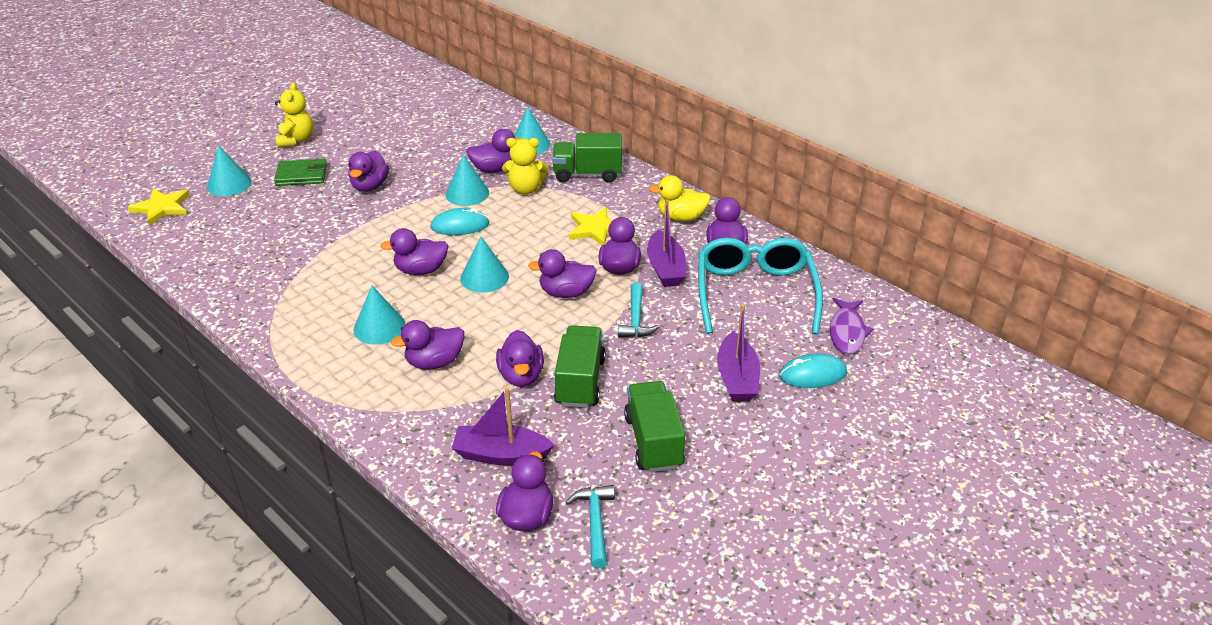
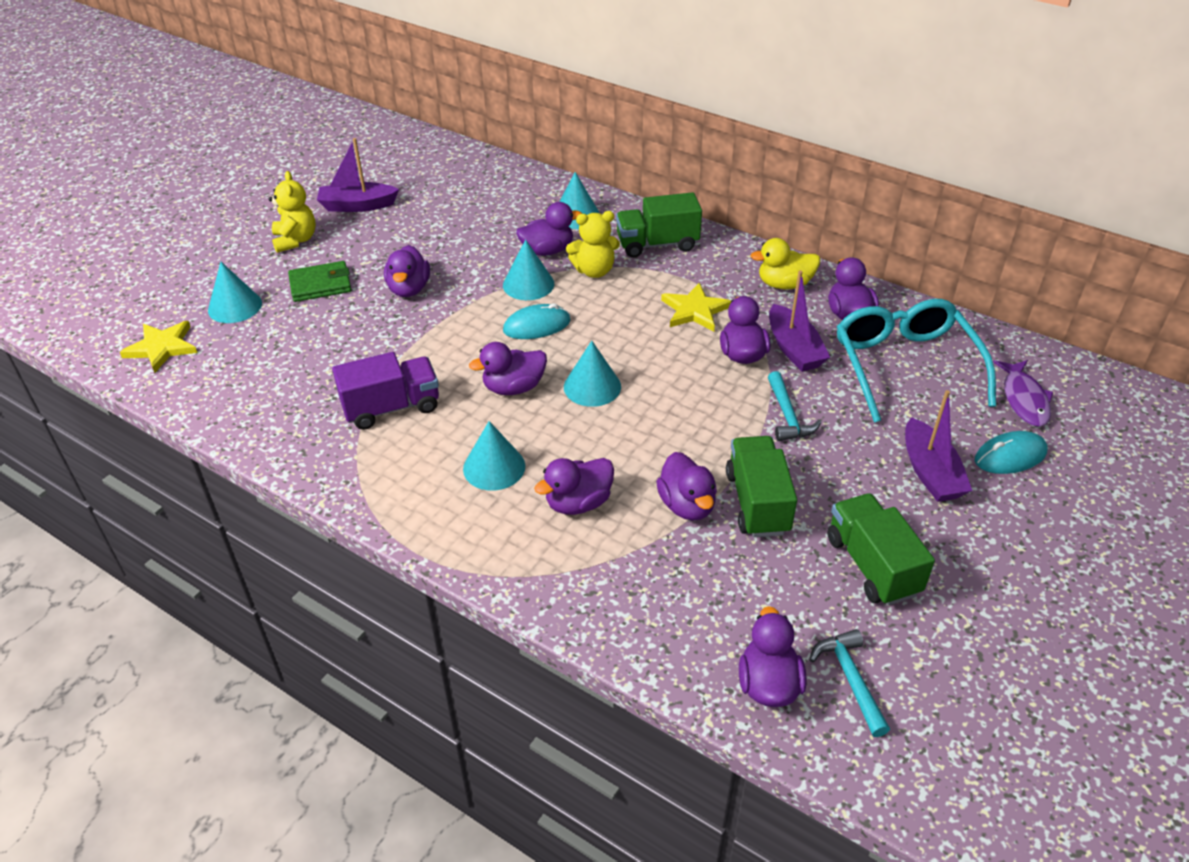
camera: 10 degrees left, 5 degrees up
purple boat [451,387,554,466] -> purple boat moved to [317,138,399,212]
purple duck [528,249,597,298] -> none
none -> purple truck [332,352,439,430]

